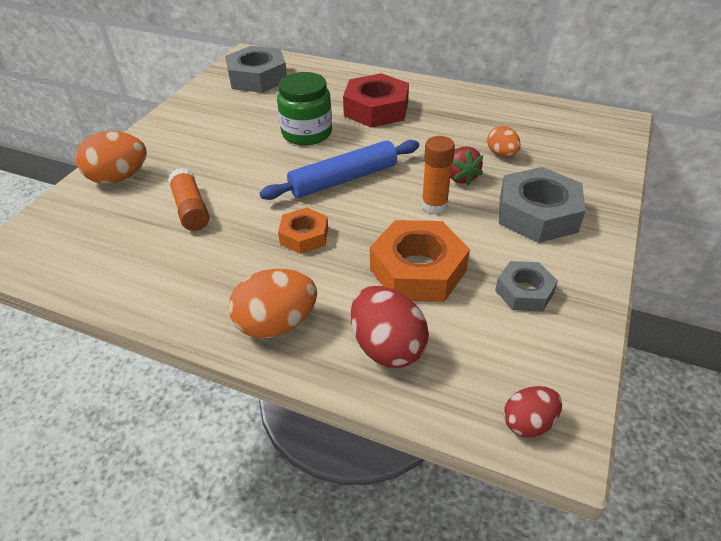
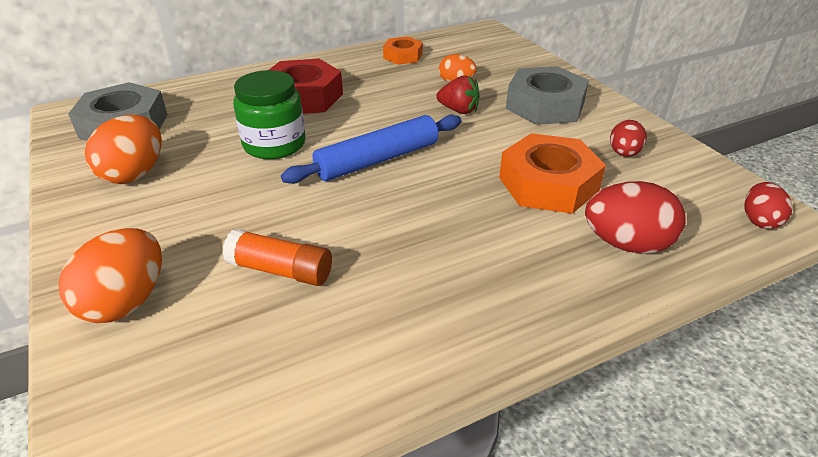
camera: 50 degrees left, 5 degrees down
orange egg [229,269,317,339] -> orange egg moved to [85,115,162,184]
blue rolling pin [260,140,419,200] -> blue rolling pin turned 45 degrees clockwise [281,115,461,184]
orange nut [278,207,328,254] -> orange nut moved to [383,37,423,65]
orange glue stick [421,136,455,214] -> none
grey nut [495,261,558,312] -> red egg [610,120,647,157]

